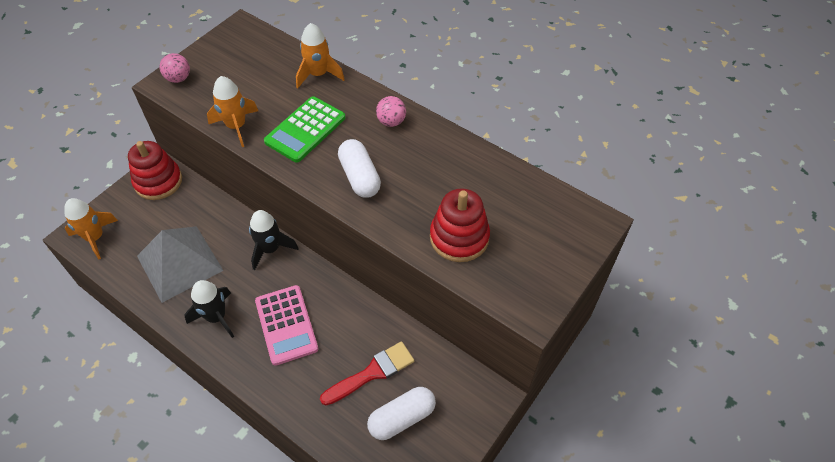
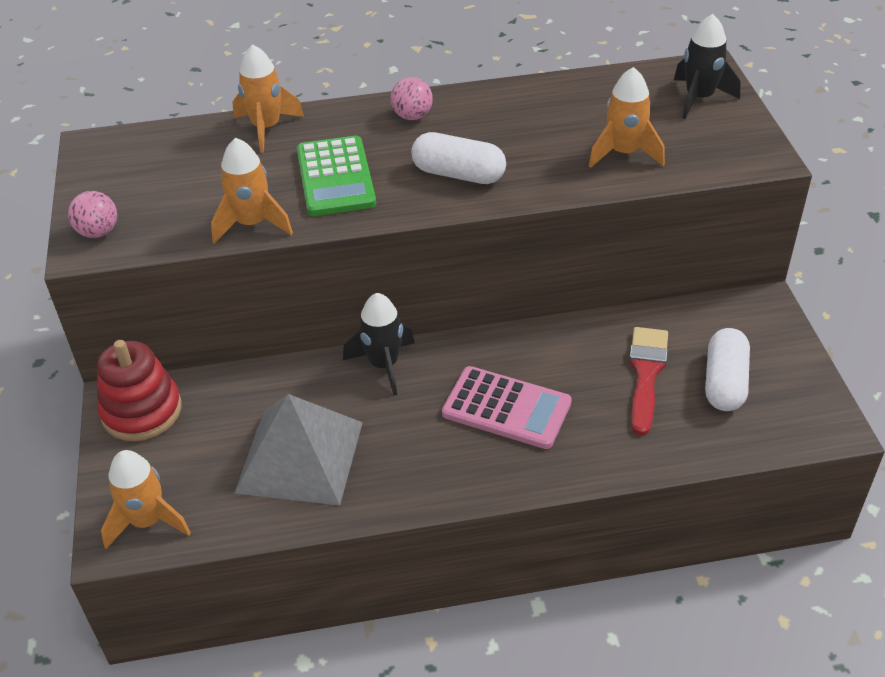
camera: 45 degrees left, 10 degrees down
black rocket [184,280,234,338] -> black rocket moved to [674,14,741,119]
red stacking toy [430,188,490,262] -> orange rocket [589,67,665,168]

